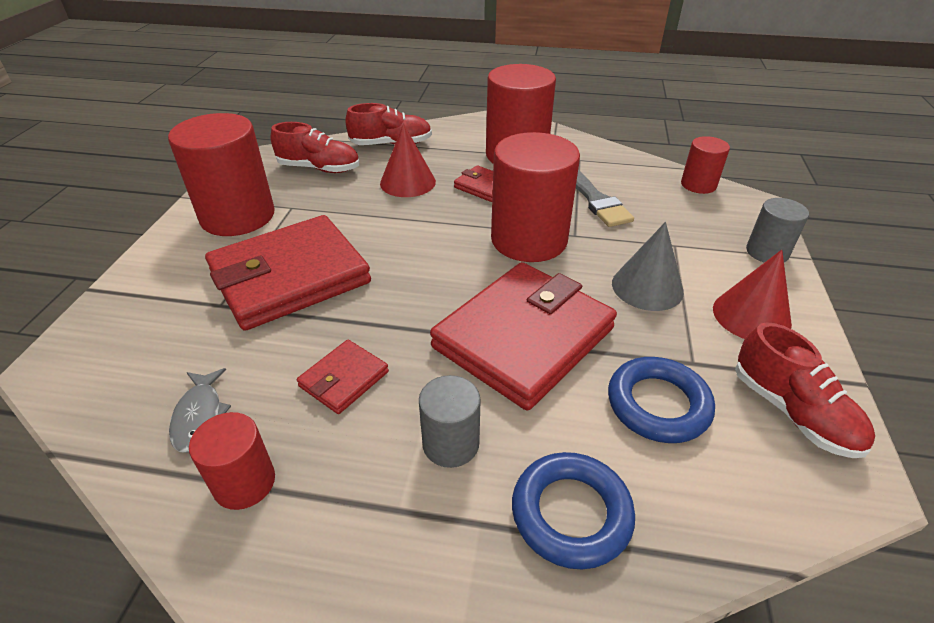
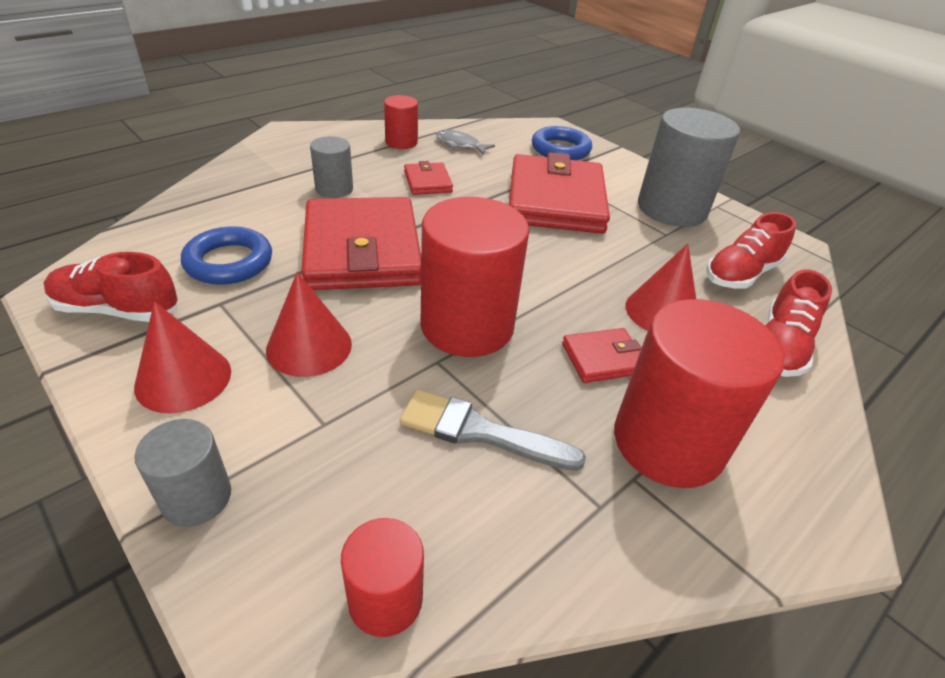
camera: 125 degrees right, 0 degrees up
red cylinder [168,113,275,236] -> grey cylinder [638,108,740,227]
blue ring [512,452,635,569] -> blue ring moved to [532,126,592,160]
grey cone [612,222,684,311] -> red cone [266,272,352,377]

